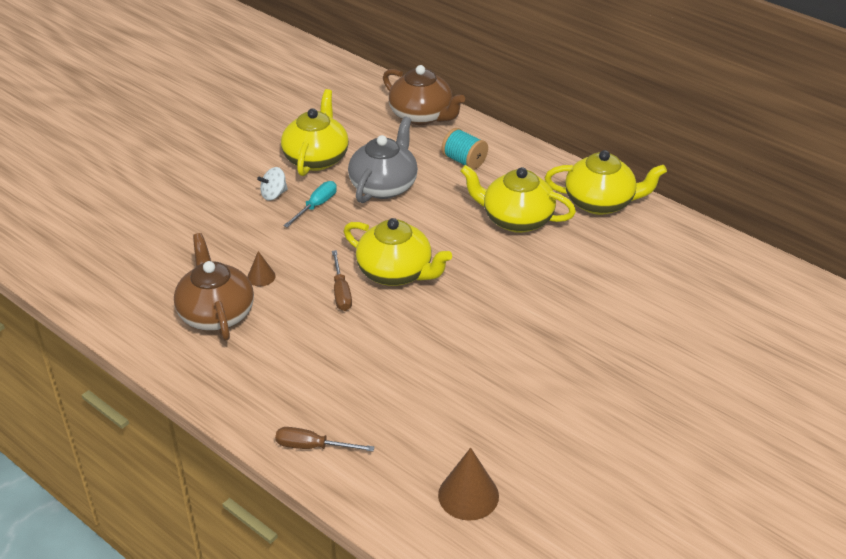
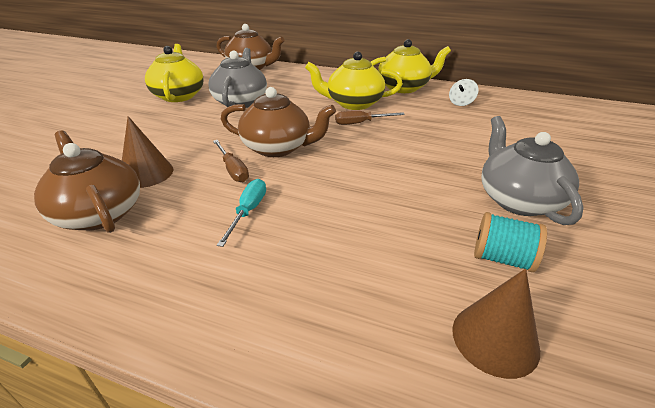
camera: 20 degrees left, 5 degrees down
brown cone [248,251,276,286] -> brown cone [122,116,173,188], size x1.78
white spinning top [257,167,288,201] -> white spinning top moved to [449,79,479,106]
brown screwdriver [275,427,375,451] -> brown screwdriver moved to [335,111,405,125]
turquoise screwdriver [283,181,337,228] -> turquoise screwdriver moved to [217,179,266,247]
yellow teapot [344,218,452,286] -> brown teapot [221,87,336,157]
turquoise spool [442,128,488,170] -> turquoise spool moved to [474,212,547,272]
none -> grey teapot [481,116,584,225]

